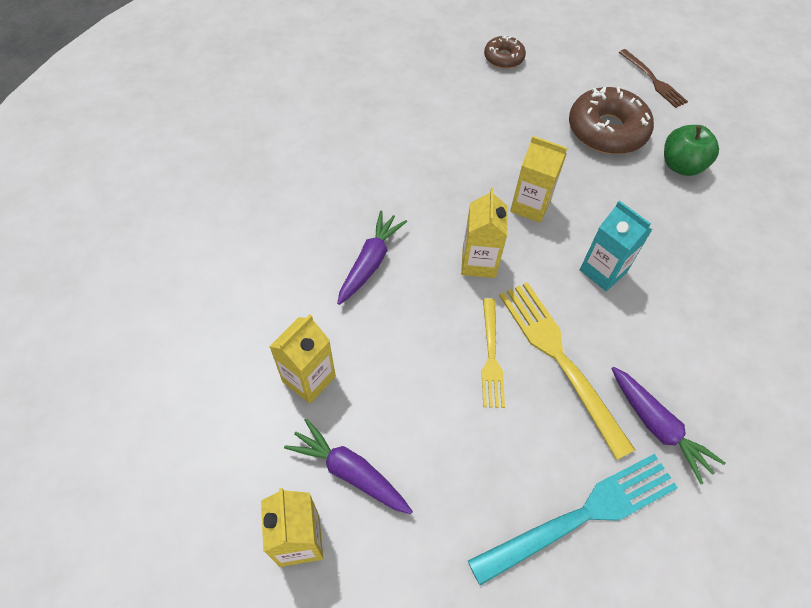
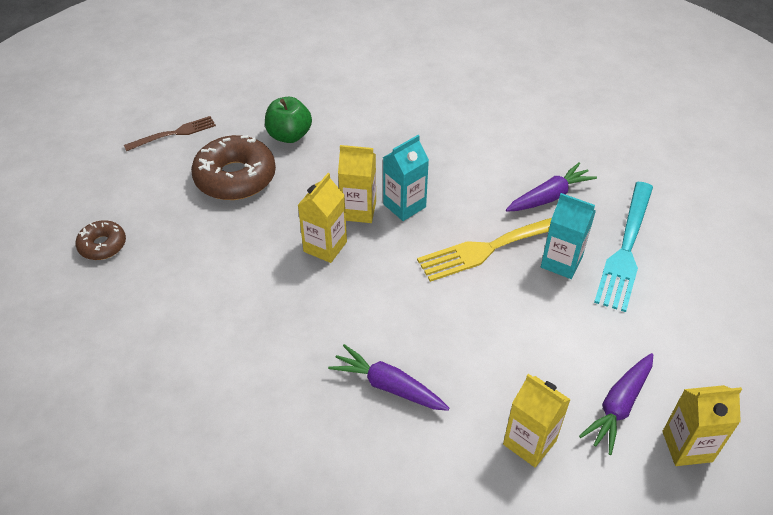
camera: 85 degrees left, 10 degrees down
yellow carton [461,188,508,278] -> yellow carton moved to [338,145,376,223]
turquoise fork [468,454,678,586] -> turquoise fork turned 135 degrees counterclockwise [594,182,653,312]
yellow fork [482,298,505,408] -> none
none -> turquoise carton [541,193,596,279]

